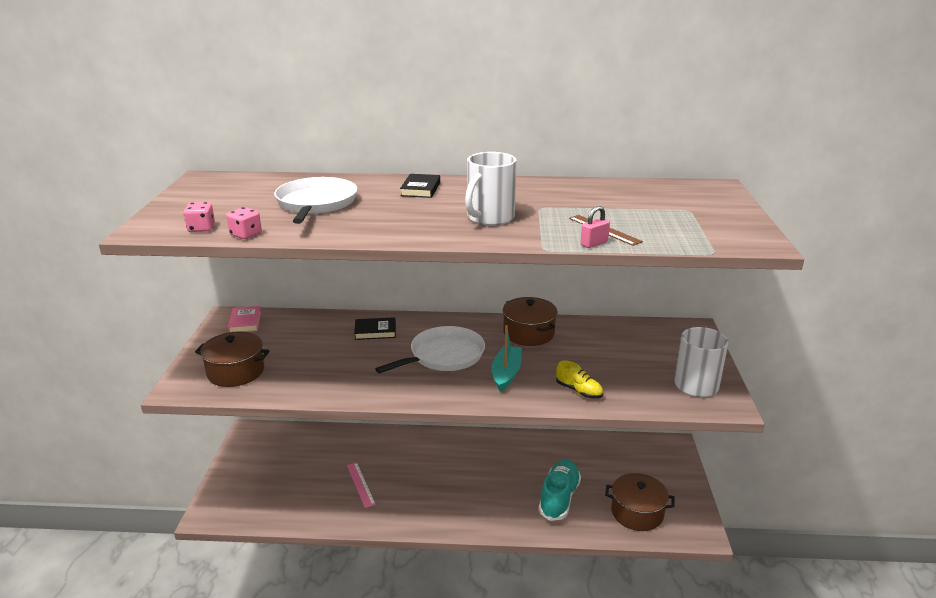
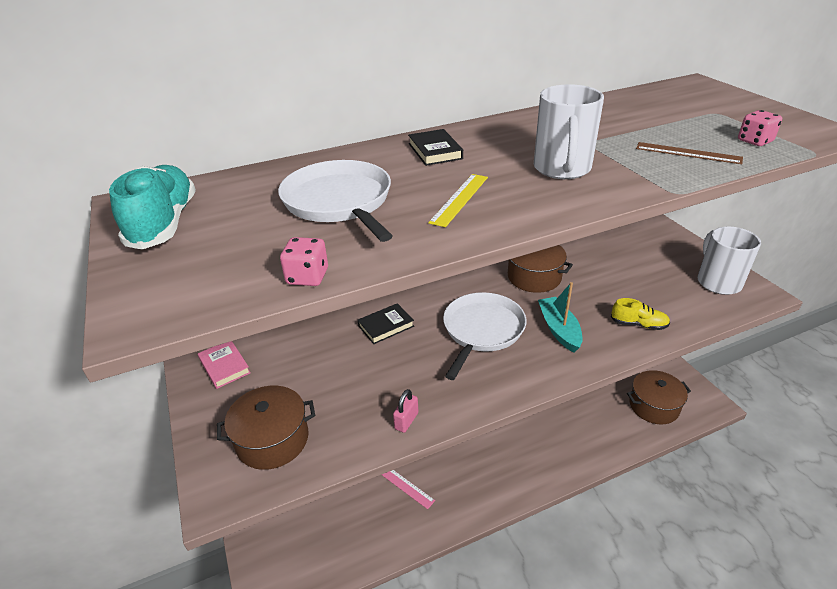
camera: 25 degrees left, 10 degrees up
pink dice [184,202,215,232] -> pink dice moved to [738,110,782,146]
turquoise shoe [538,460,581,521] -> turquoise shoe moved to [109,165,196,250]
pink padlock [581,206,610,248] -> pink padlock moved to [393,389,419,433]
none -> yellow ruler [428,174,488,227]

